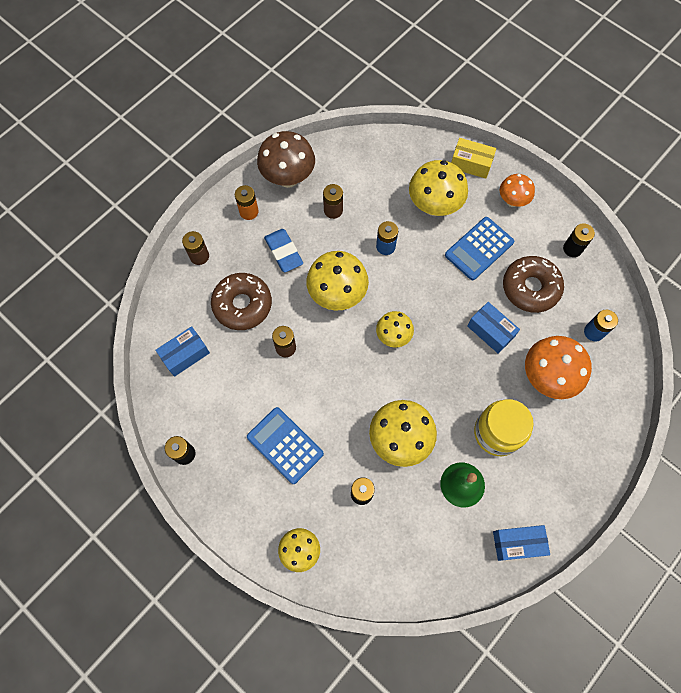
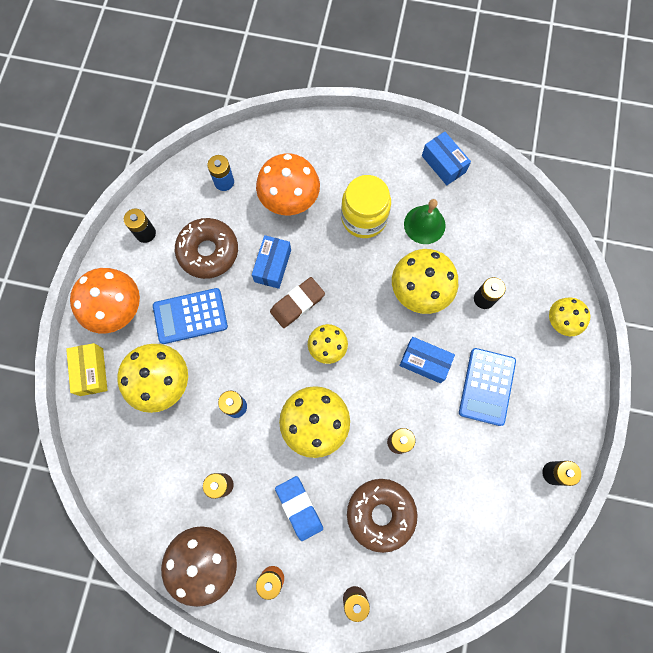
camera: 120 degrees left, 5 degrees up
blue box [155,326,210,377] -> blue box moved to [399,337,455,383]
blue eraser [264,229,303,273] -> blue eraser turned 60 degrees counterclockwise [275,476,323,541]
blue calculator [445,217,514,280] -> blue calculator turned 150 degrees clockwise [153,288,228,344]
orange mushroom [500,174,535,207] -> orange mushroom [70,268,140,333], size x1.66
none -> brown eraser [270,277,325,328]

